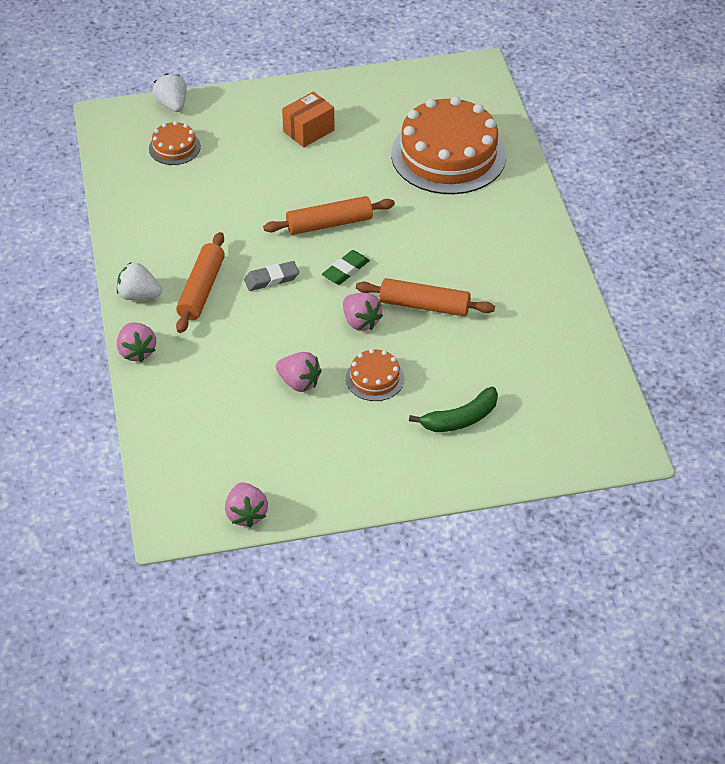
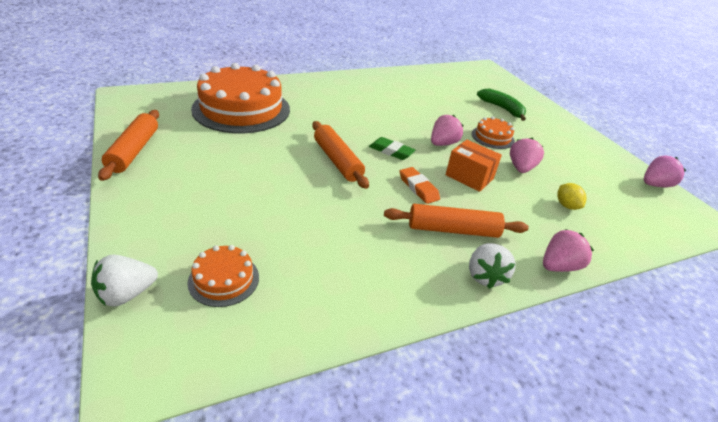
camera: 105 degrees left, 10 degrees down
grey eraser [244,261,299,291] -> orange eraser [400,167,440,204]
orange box [282,92,335,147] -> orange box moved to [445,140,502,192]
orange rolling pin [356,278,495,317] -> orange rolling pin moved to [98,110,159,181]
none -> yellow lemon [557,183,586,210]

